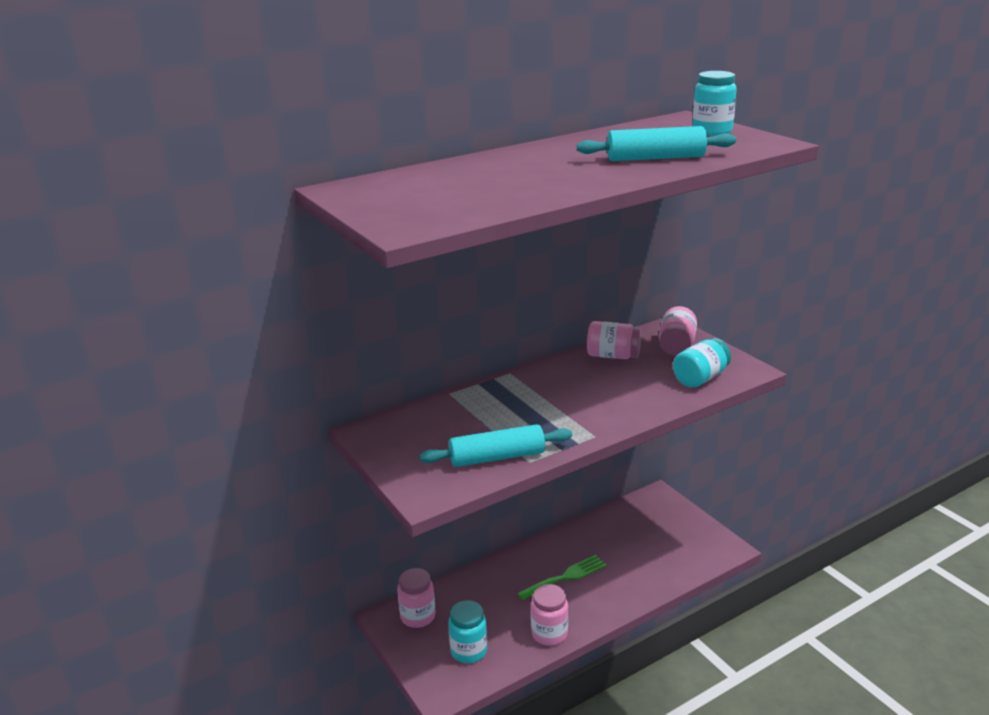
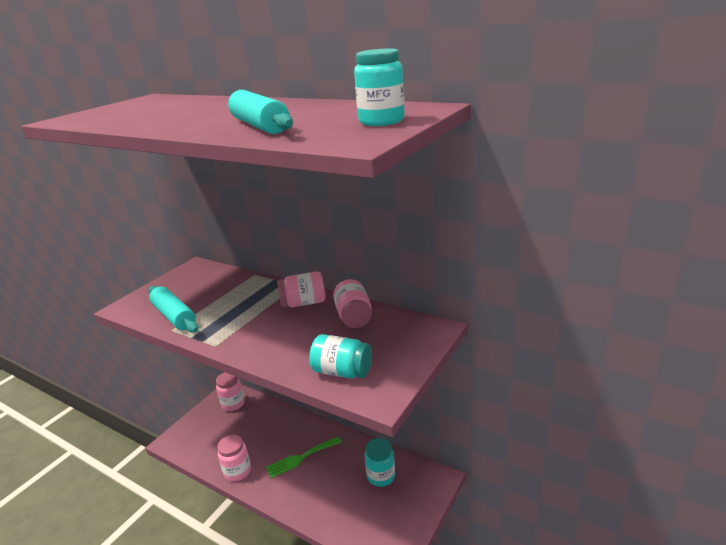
camera: 65 degrees right, 0 degrees up
turquoise jar [448,600,487,663] -> turquoise jar moved to [365,438,395,487]
green fork [517,555,606,600] -> green fork turned 120 degrees clockwise [266,437,342,478]
pink jar [659,306,697,356] -> pink jar moved to [277,272,325,307]

